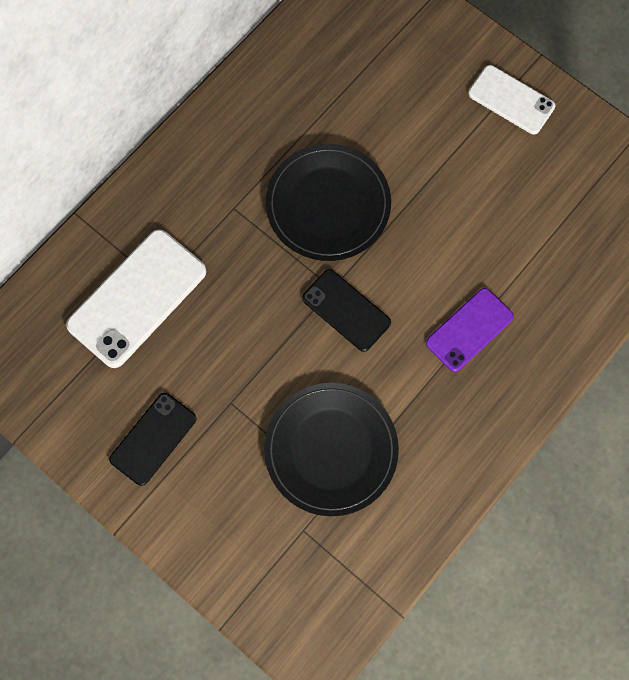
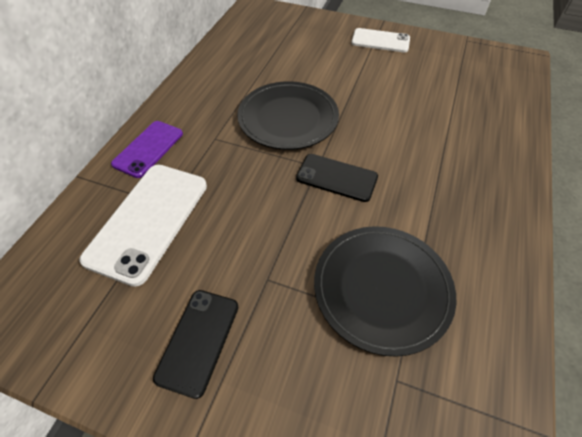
camera: 20 degrees left, 20 degrees down
purple phone [426,288,514,372] -> purple phone moved to [111,121,183,178]

